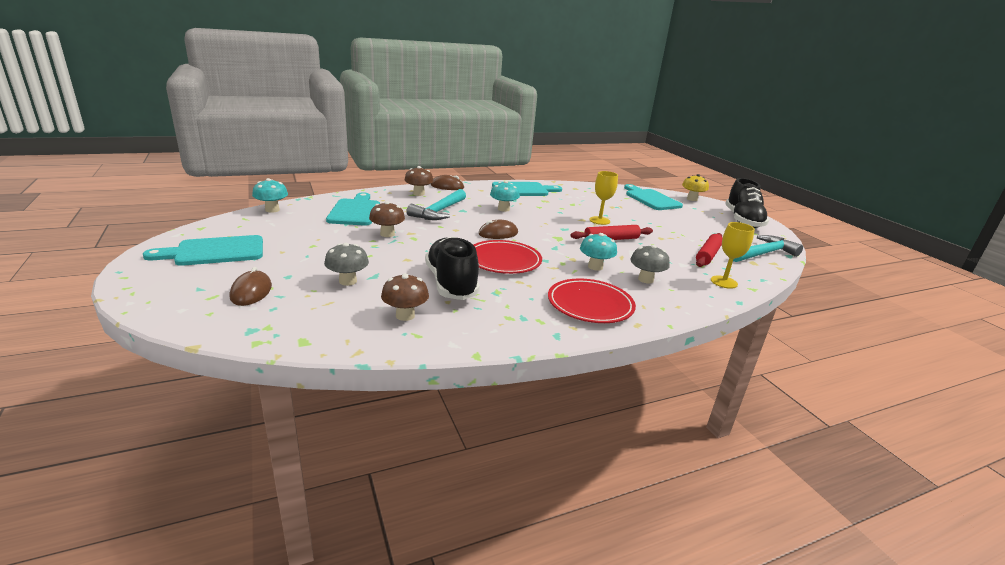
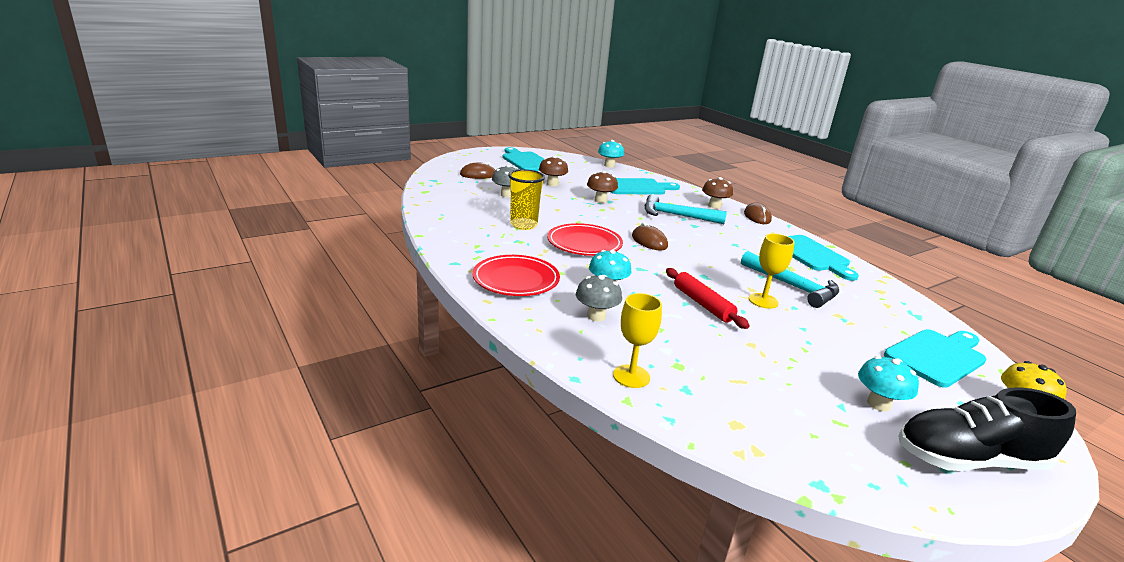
camera: 80 degrees right, 0 degrees up
brown mushroom [381,273,429,321] -> brown mushroom moved to [539,156,568,186]
black shoe [425,236,480,300] -> yellow cup [508,169,545,230]
turquoise mushroom [490,181,520,212] -> turquoise mushroom moved to [858,356,919,411]
red rolling pin [696,233,722,267] -> none
turquoise hammer [733,235,803,262] -> turquoise hammer moved to [741,251,839,308]

